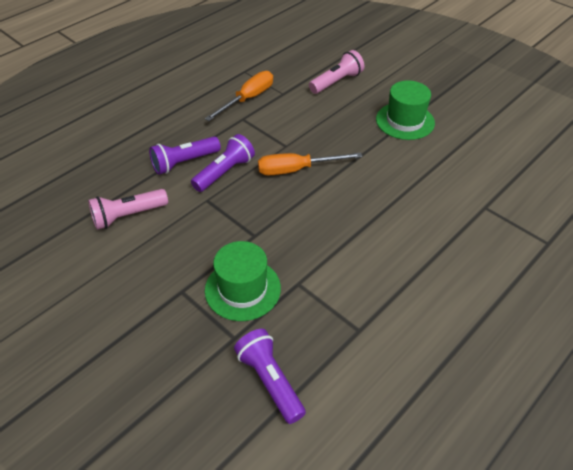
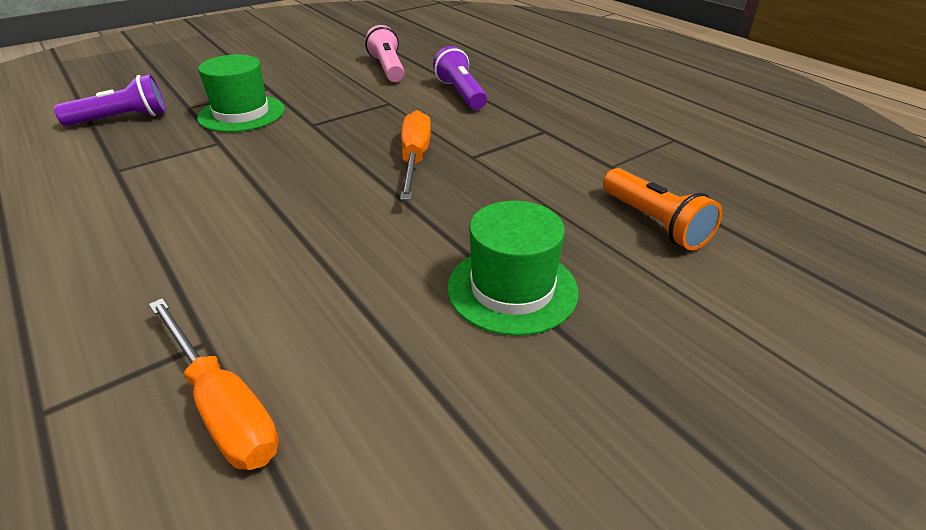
camera: 100 degrees right, 10 degrees down
purple flashlight [191,134,255,192] -> none
orange screwdriver [205,71,273,121] -> orange screwdriver moved to [149,298,279,470]
pink flashlight [309,50,364,94] -> orange flashlight [603,168,722,250]

